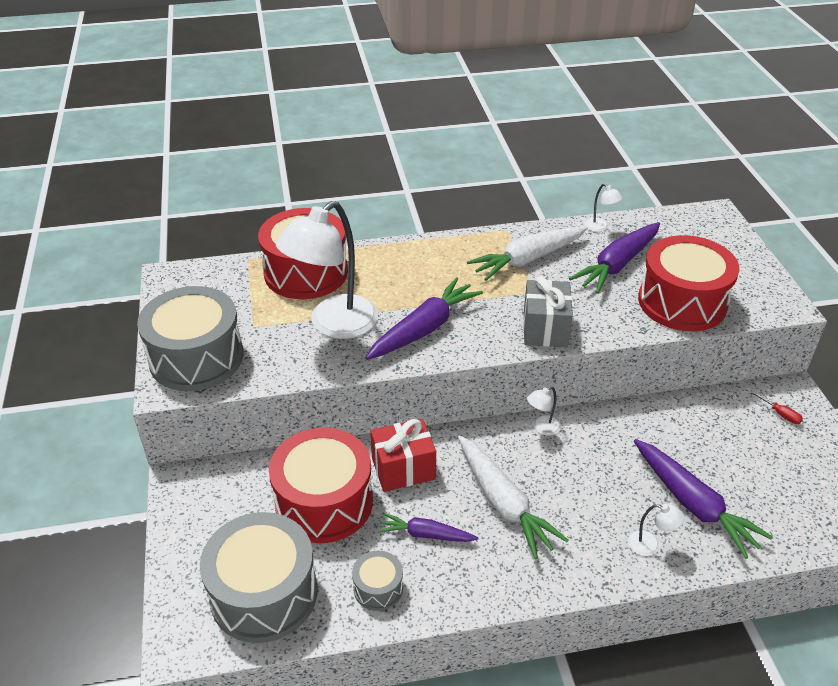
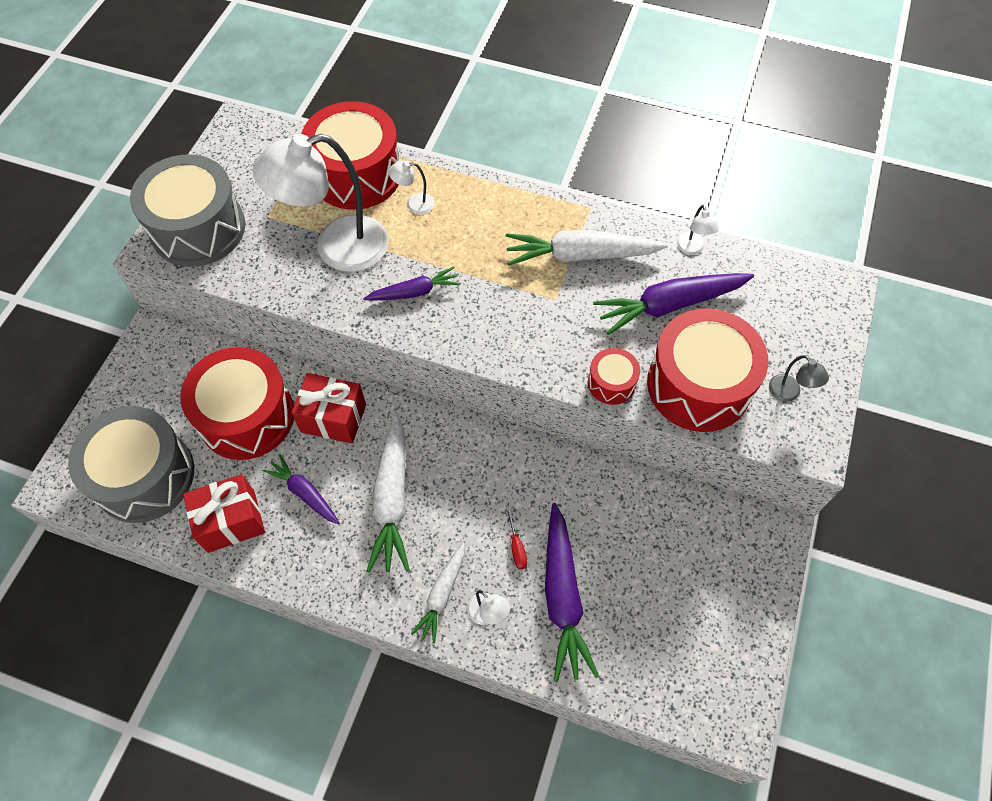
camera: 30 degrees right, 20 degrees up
grey drum [352,551,403,611] -> red gift [183,474,265,553]
purple carrot [366,277,483,360] -> purple carrot [364,267,460,301], size x0.59
grey gift [523,276,573,347] -> none
white lamp [527,386,561,436] -> white lamp moved to [388,161,435,214]
red screwdriver [750,391,803,424] -> red screwdriver moved to [506,507,527,569]
none -> white carrot [411,543,465,644]
none -> red drum [588,348,640,405]
none -> grey lamp [769,355,829,402]

